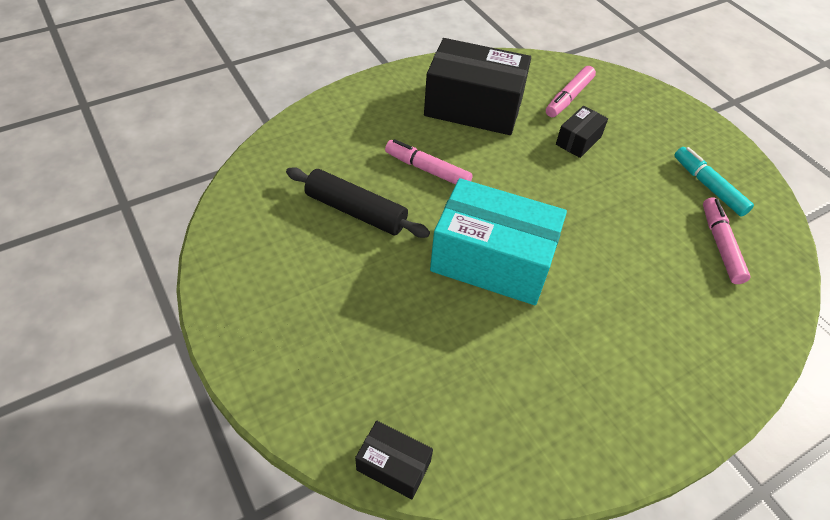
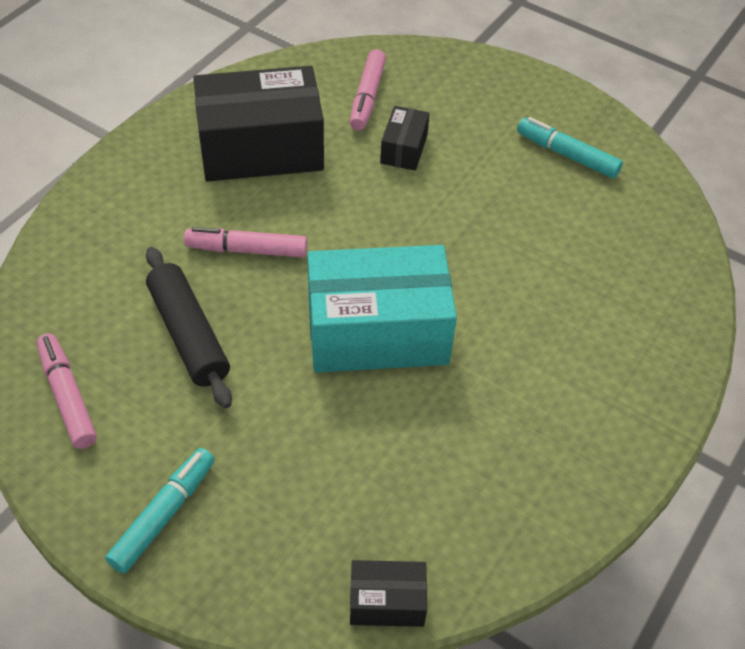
camera: 25 degrees left, 0 degrees up
black rolling pin [286,167,430,238] -> black rolling pin turned 60 degrees clockwise [146,247,232,408]
pink marker [703,197,751,284] -> pink marker moved to [37,333,97,449]
none -> turquoise marker [105,448,215,574]

